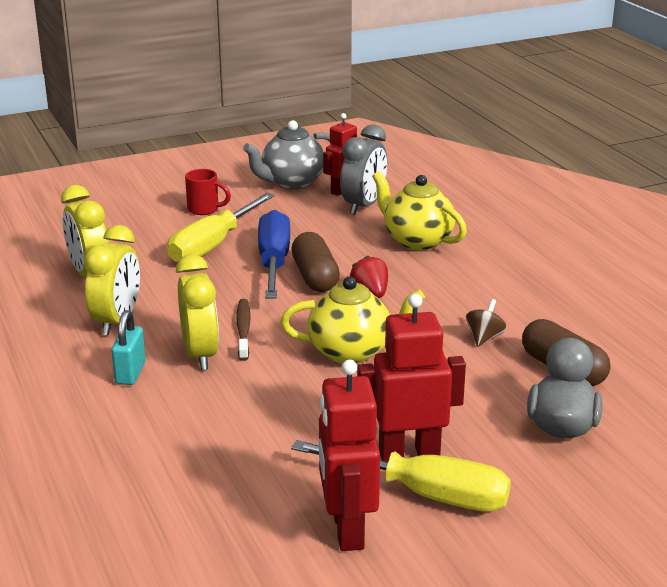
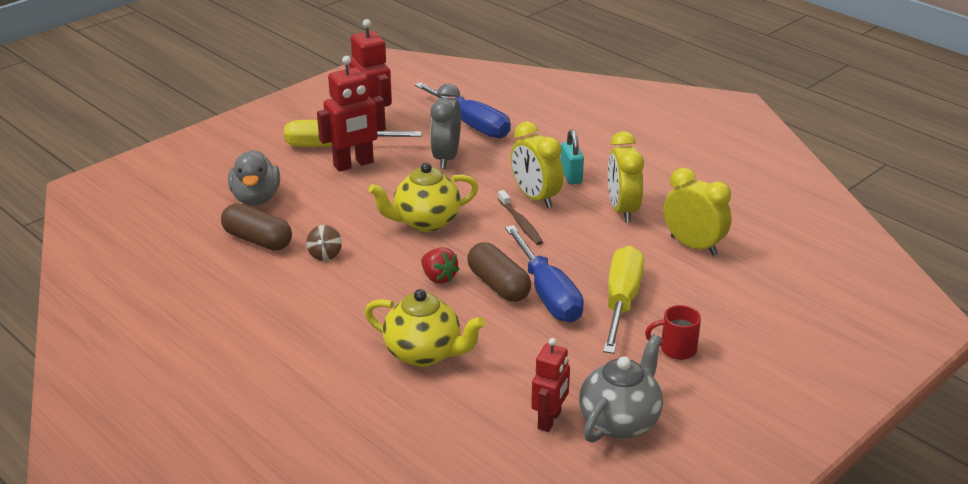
camera: 160 degrees right, 5 degrees up
grey clock [340,124,387,215] -> grey clock moved to [430,84,461,169]
none -> blue screwdriver [415,82,511,138]

